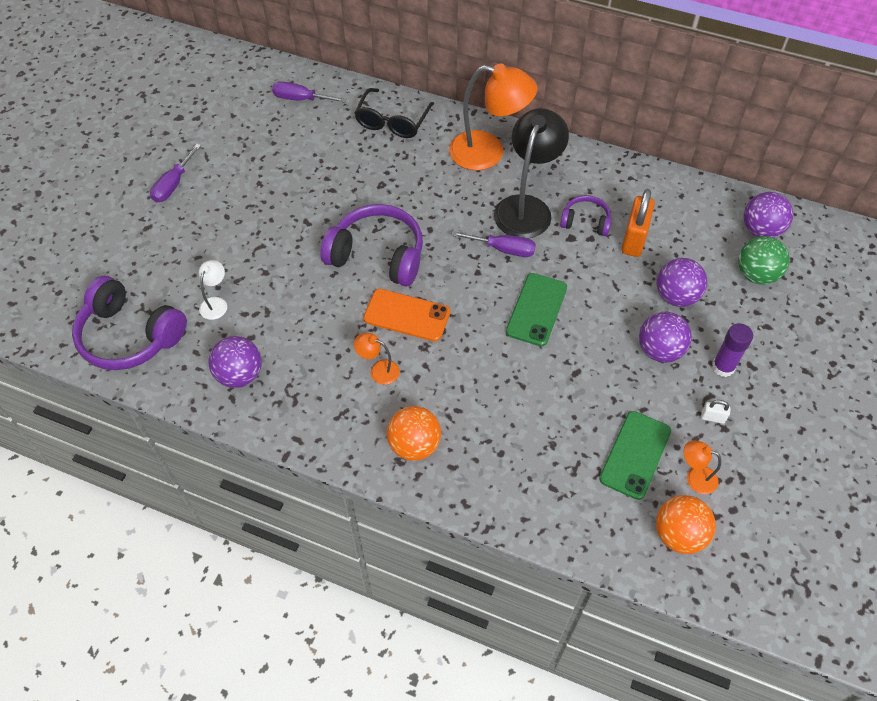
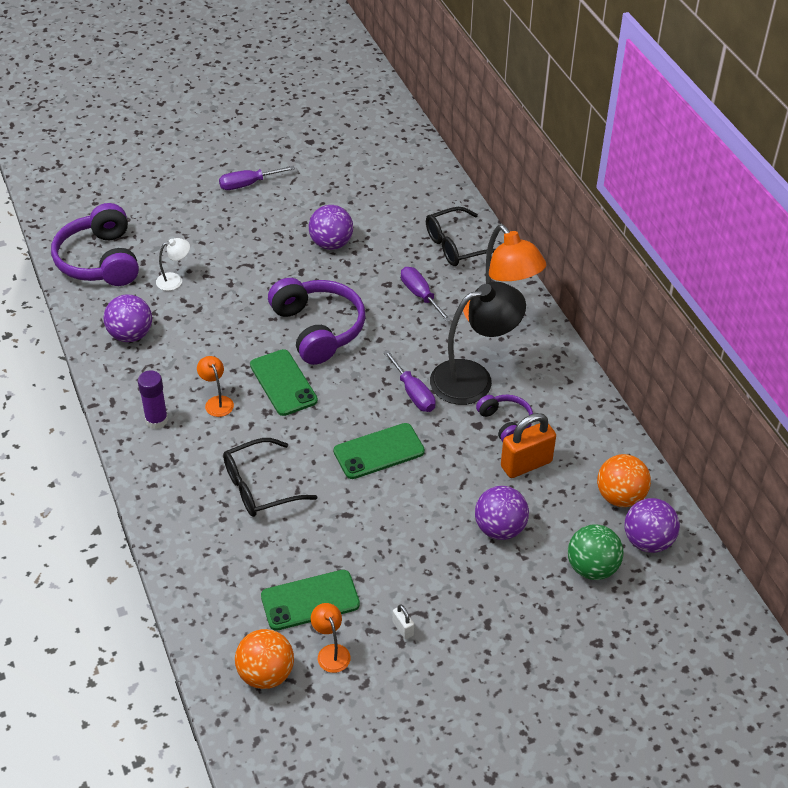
camera: 45 degrees right, 10 degrees down
purple screwdriver [272,81,346,103] -> purple screwdriver moved to [401,267,451,322]
orange phone [363,289,450,342] -> green phone [250,349,318,416]
orange ball [387,406,441,461] -> orange ball moved to [597,454,651,507]
purple ball [639,312,692,363] -> purple ball moved to [309,205,353,250]
purple glue stick [712,323,753,377] -> purple glue stick moved to [138,370,168,429]
none -> black glasses [223,438,317,517]

